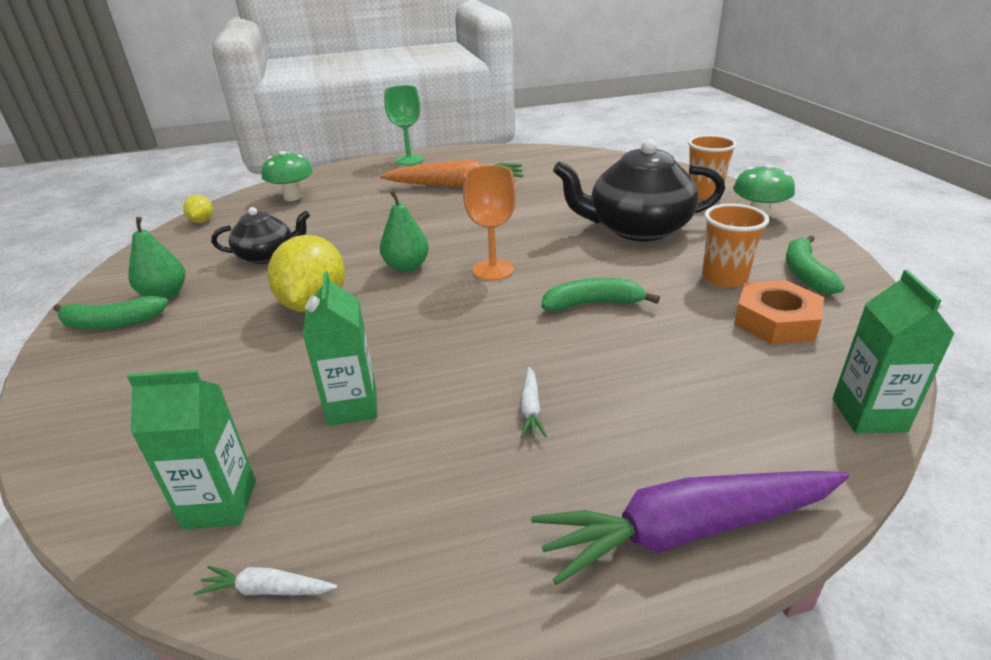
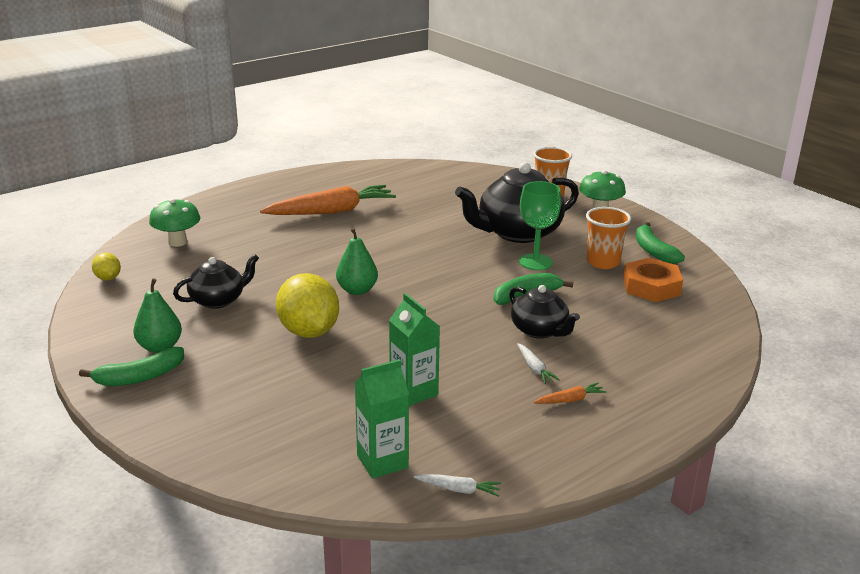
camera: 25 degrees left, 5 degrees down
white carrot [194,566,337,596] -> white carrot turned 150 degrees counterclockwise [414,474,501,496]
green goblet [384,85,424,165] -> green goblet moved to [519,181,561,270]
orange goblet [463,165,516,281] -> none
purple carrot [531,471,849,585] -> none
green carton [832,270,955,433] -> none
none -> black teapot [509,285,580,339]
none -> orange carrot [534,383,607,404]

